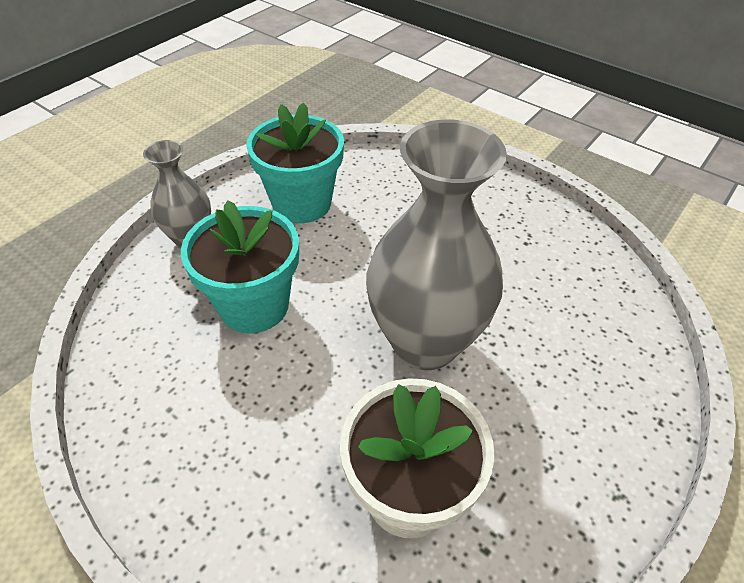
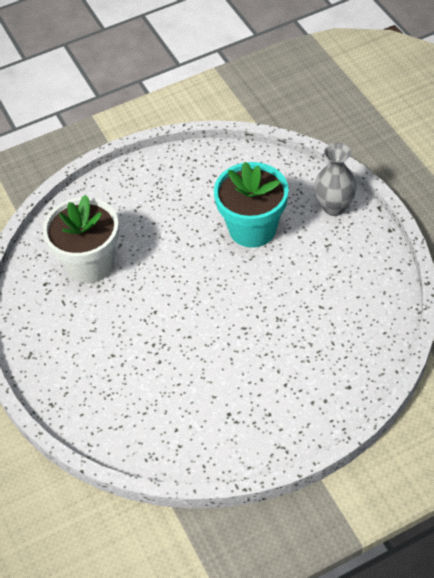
camera: 120 degrees right, 5 degrees up
turquoise flower pot [246,102,344,223] -> none
grey vase [366,119,507,370] -> none

